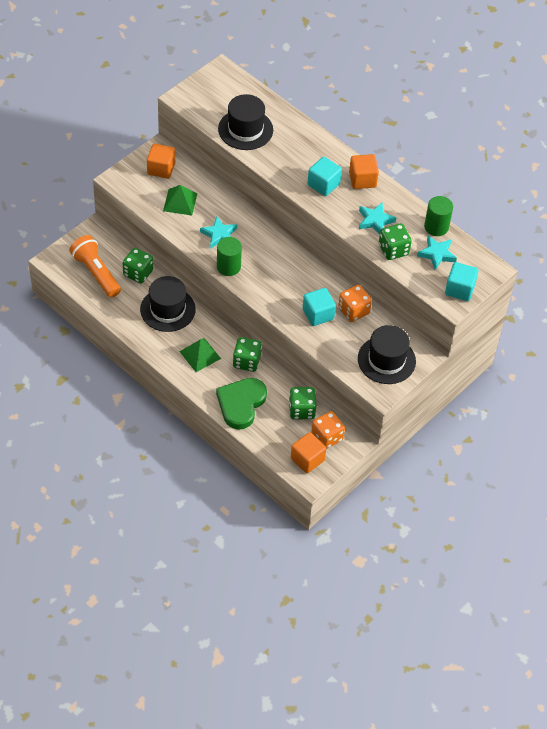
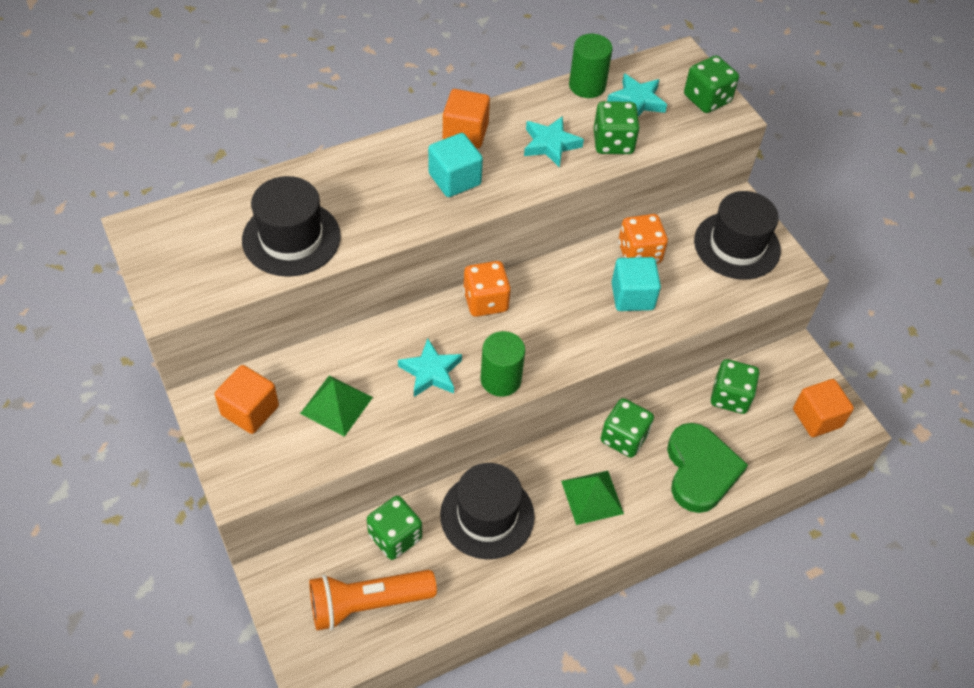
camera: 70 degrees left, 0 degrees up
green heart [216,378,267,430] -> green heart turned 135 degrees counterclockwise [667,423,748,513]
orange dice [311,411,345,449] -> orange dice moved to [463,261,511,317]
turquoise cube [445,262,478,301] -> green dice [684,55,739,113]

